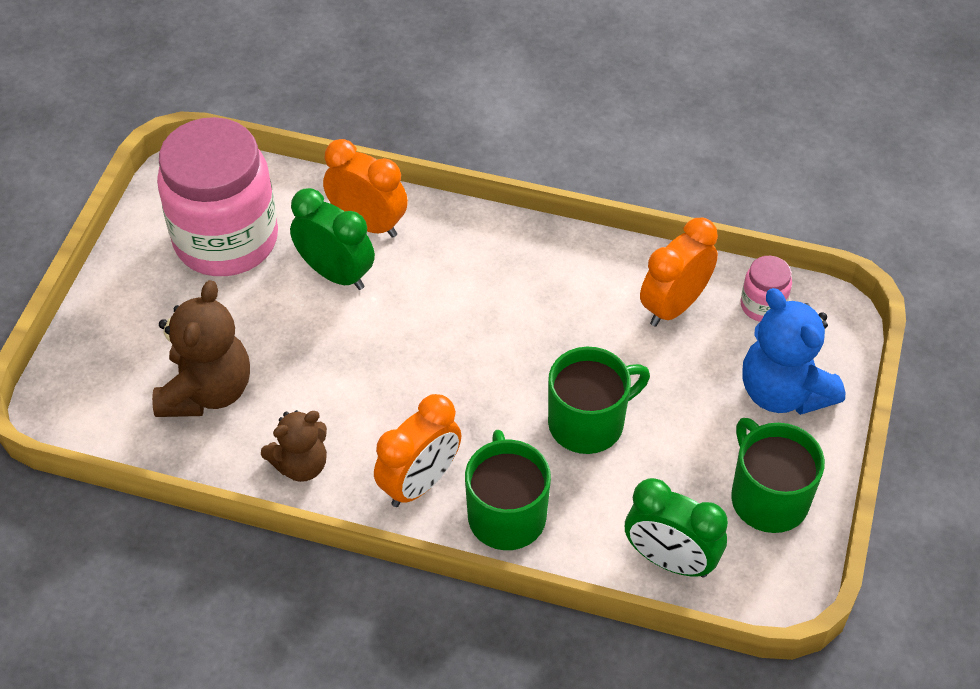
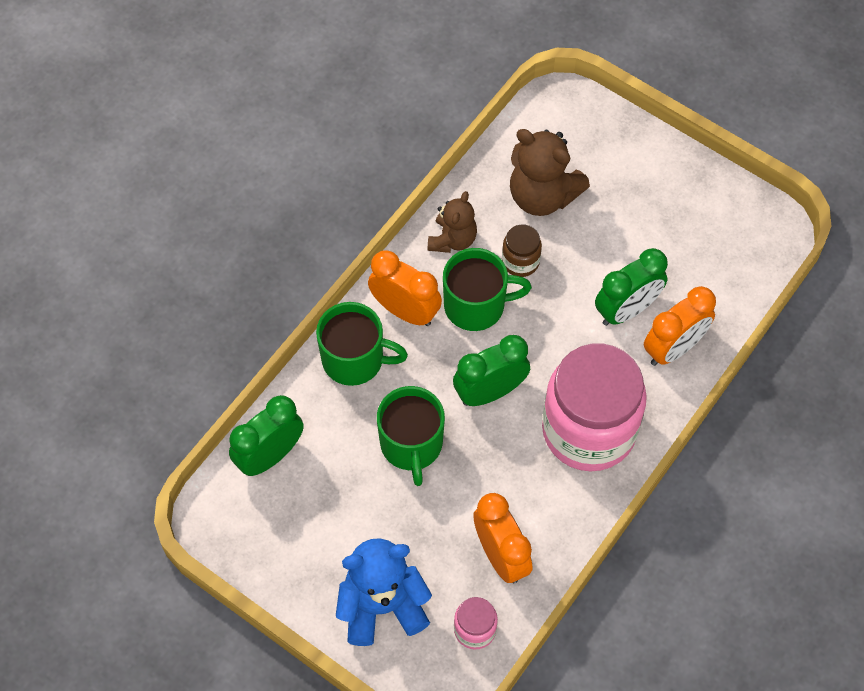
camera: 110 degrees right, 10 degrees up
pink jar [157,117,278,276] -> pink jar moved to [542,344,647,471]
brown teddy bear [261,410,327,482] -> brown teddy bear turned 150 degrees counterclockwise [428,191,477,253]
orange clock [374,394,461,507] -> orange clock turned 150 degrees clockwise [368,250,442,326]
green mug [731,418,825,533] -> green mug moved to [443,248,532,331]
none -> green clock [453,335,530,406]
none -> brown jar [502,225,542,277]

